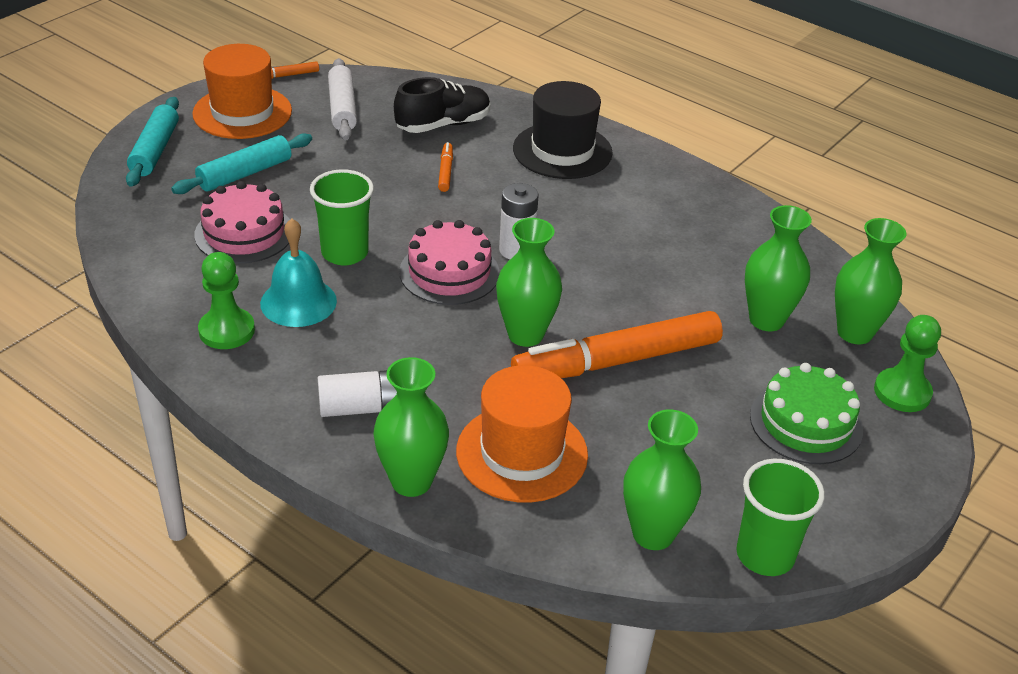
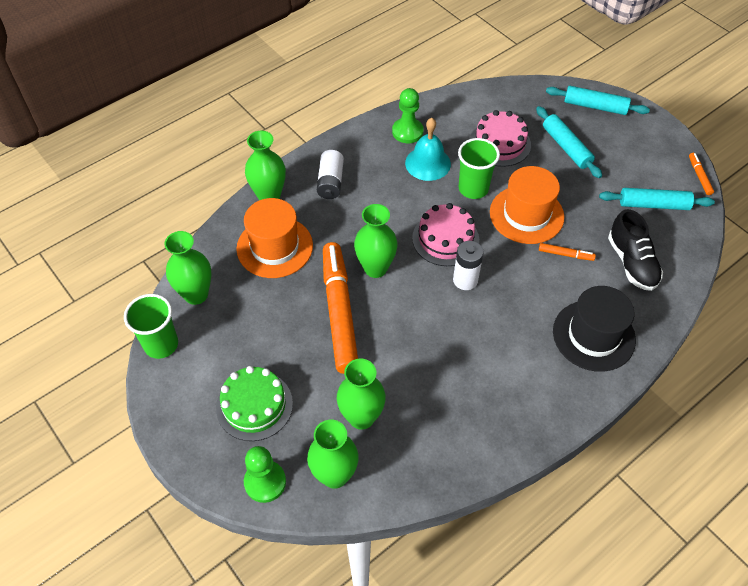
camera: 105 degrees right, 15 degrees up
orange hat [192,44,292,139] -> orange hat moved to [490,166,564,244]
white rolling pin [328,58,357,140] -> turquoise rolling pin [599,188,715,210]

